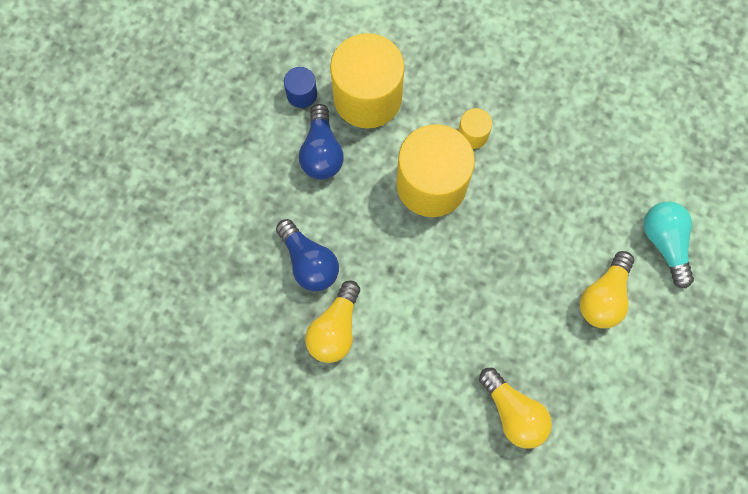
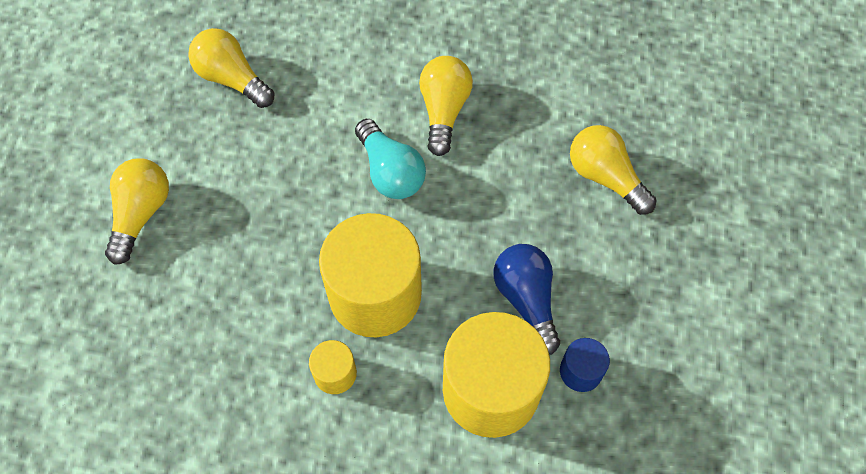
camera: 165 degrees right, 10 degrees down
blue light bulb [276,219,339,291] -> none
turquoise light bulb [644,201,694,288] -> turquoise light bulb moved to [355,119,426,199]
none -> yellow light bulb [570,125,657,215]

